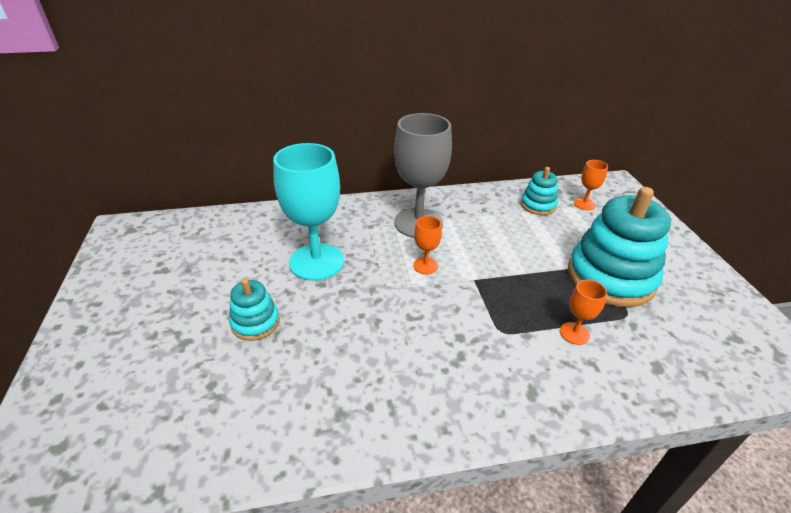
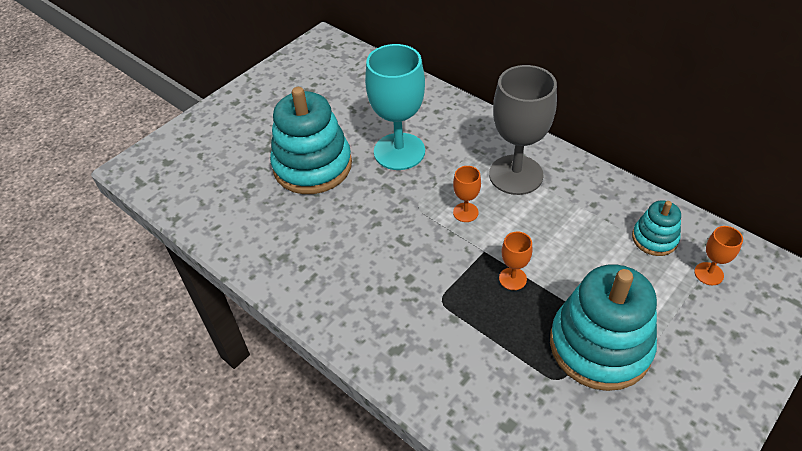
camera: 55 degrees right, 10 degrees up
turquoise stacking toy [229,278,280,341] -> turquoise stacking toy [270,87,352,194], size x2.00
orange goblet [560,279,607,345] -> orange goblet moved to [499,232,532,290]

